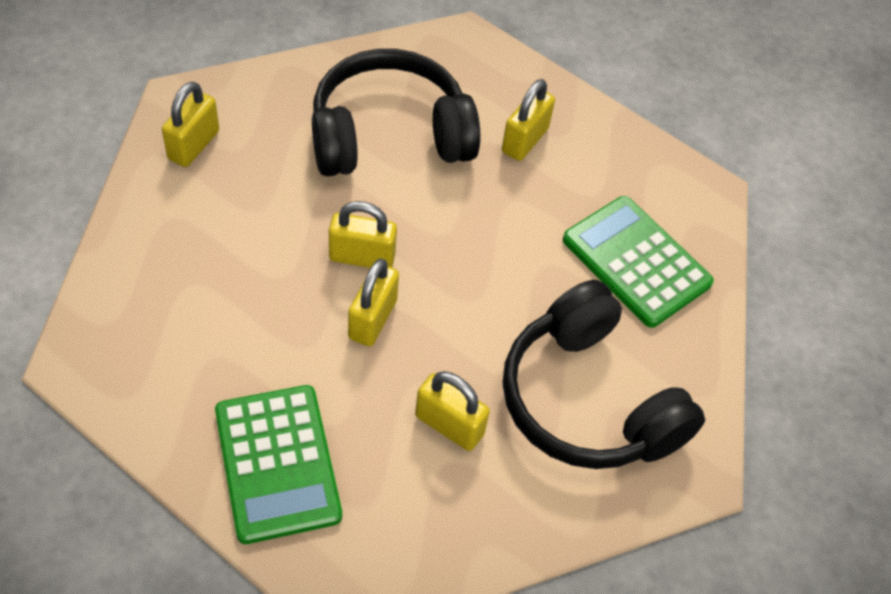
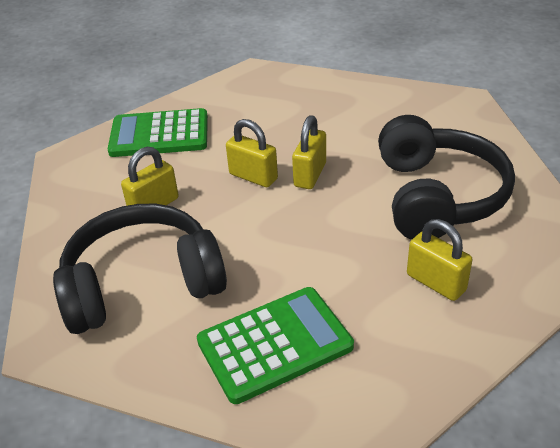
camera: 110 degrees right, 15 degrees down
yellow padlock [162,82,219,167] -> none

